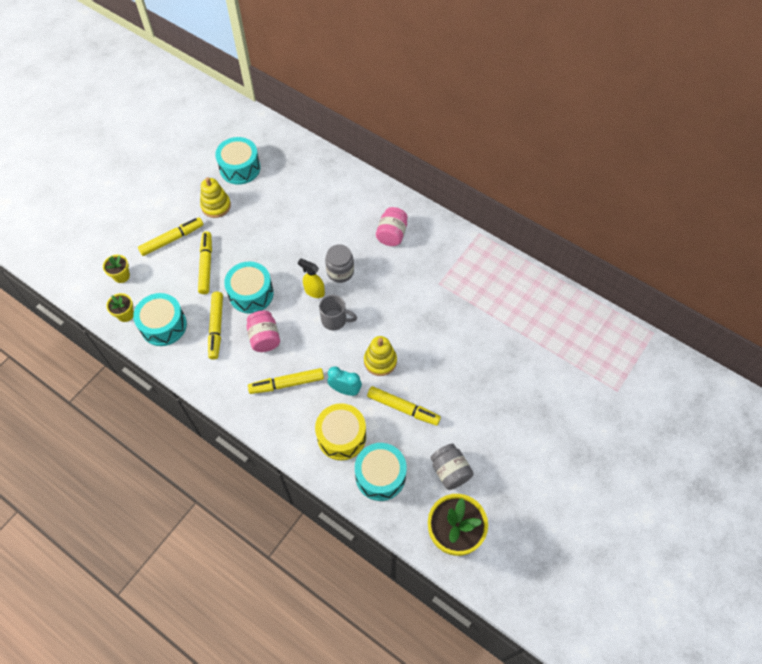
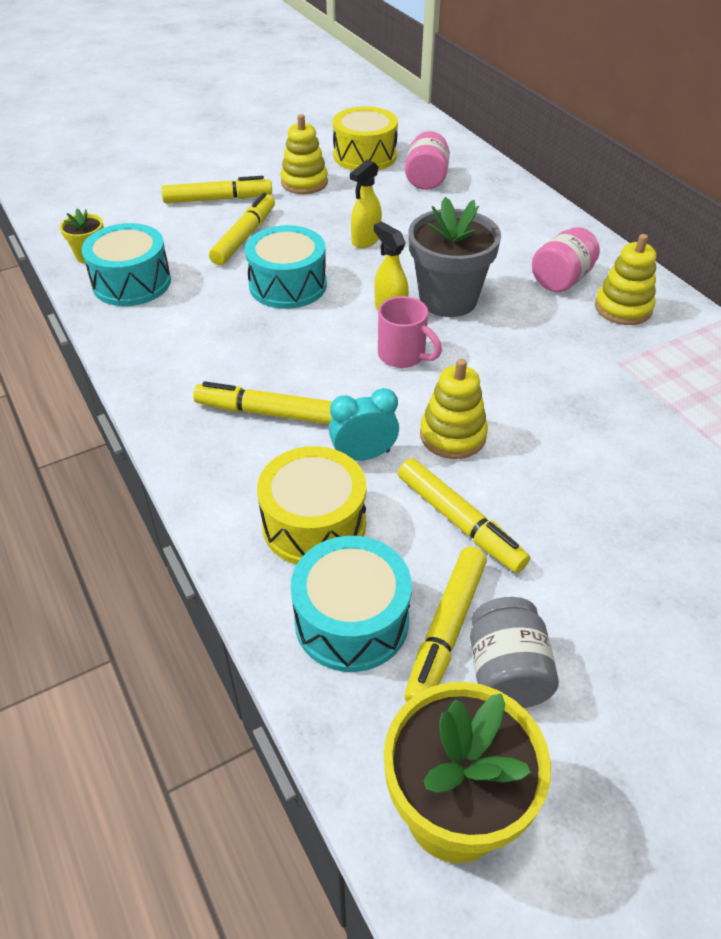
camera: 25 degrees right, 15 degrees down
yellow flower pot [103,254,130,283] -> none
yellow marker [208,292,223,360] -> yellow marker moved to [404,547,487,702]
turquoise drum [215,137,260,185] -> yellow drum [333,106,398,171]
pink jar [247,311,280,352] -> pink jar moved to [405,131,450,190]
grey mug [319,295,357,330] -> pink mug [378,296,442,368]
grey jar [325,244,354,283] -> grey flower pot [409,197,501,317]
turquoise clock [328,366,362,396] -> turquoise clock turned 60 degrees counterclockwise [329,388,399,461]
none -> yellow spray bottle [350,160,382,248]
none -> yellow stacking toy [595,234,656,325]

